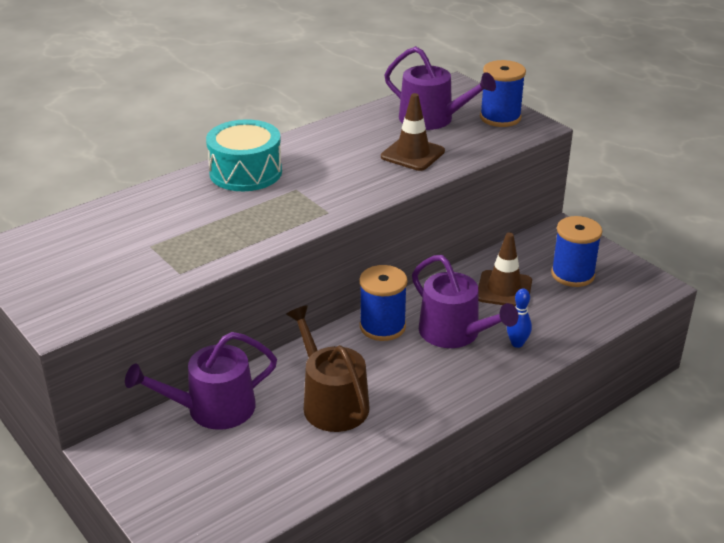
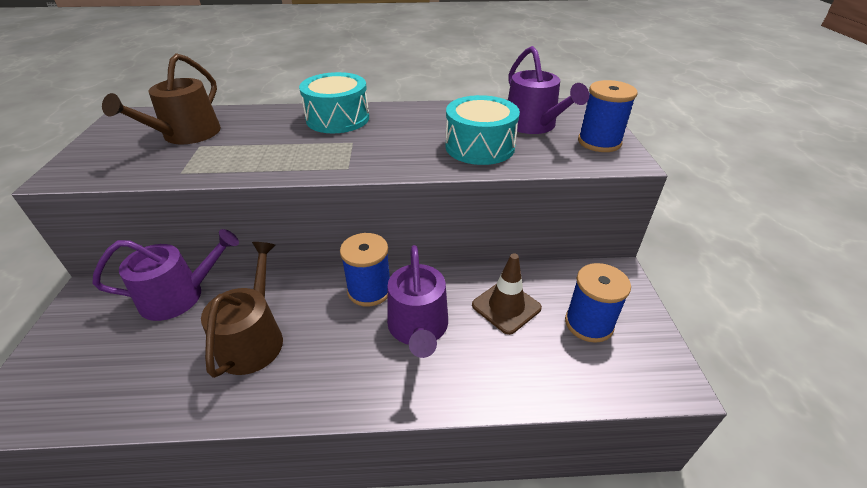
camera: 35 degrees right, 5 degrees up
purple watering can [125,332,277,430] -> purple watering can turned 150 degrees clockwise [92,229,239,321]
brown traffic cone [381,93,445,171] -> turquoise drum [445,95,520,165]
blue bowling pin [507,289,532,348] -> none
none -> brown watering can [102,53,221,144]

